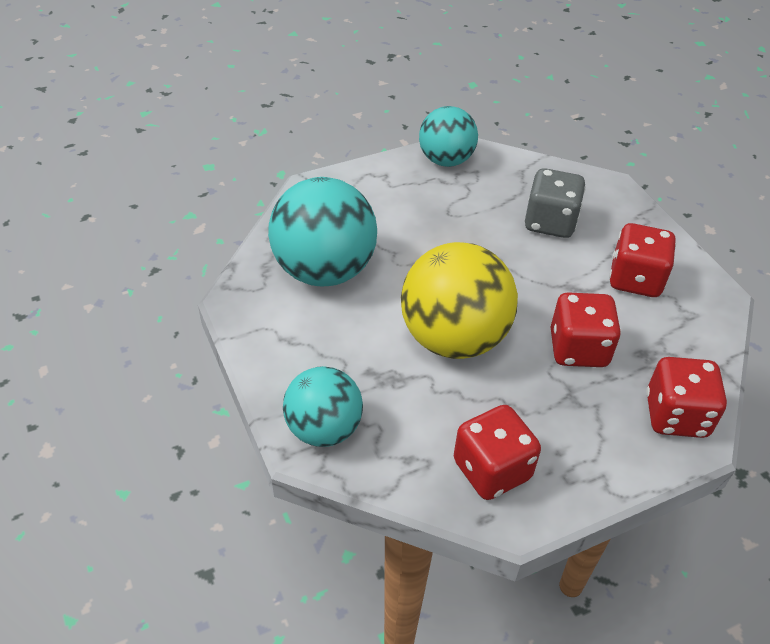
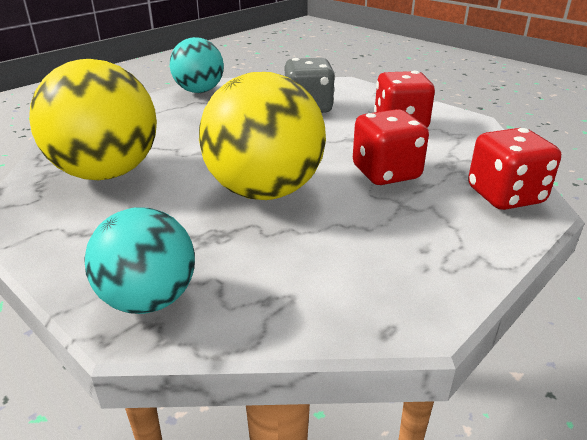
camera: 20 degrees left, 15 degrees down
turquoise ball [268,177,377,286] -> yellow ball [29,59,157,180]
red dice [454,405,541,500] -> none

